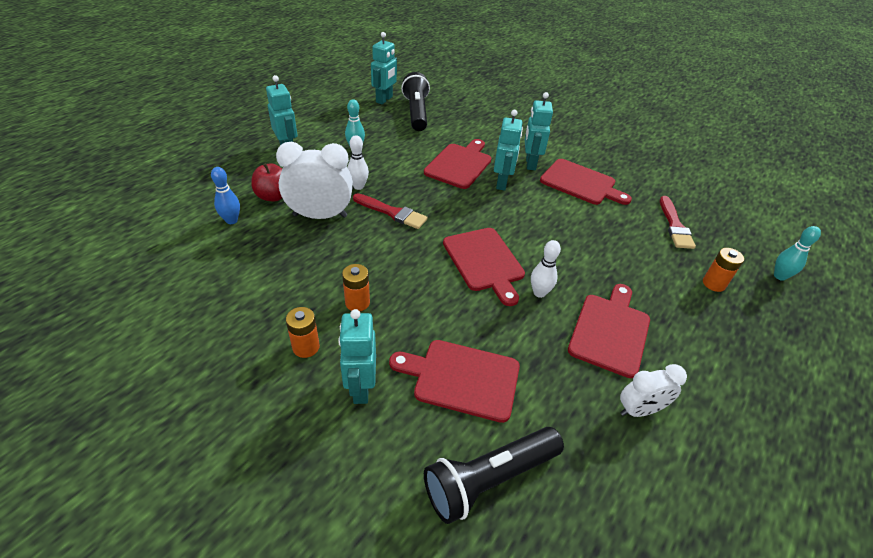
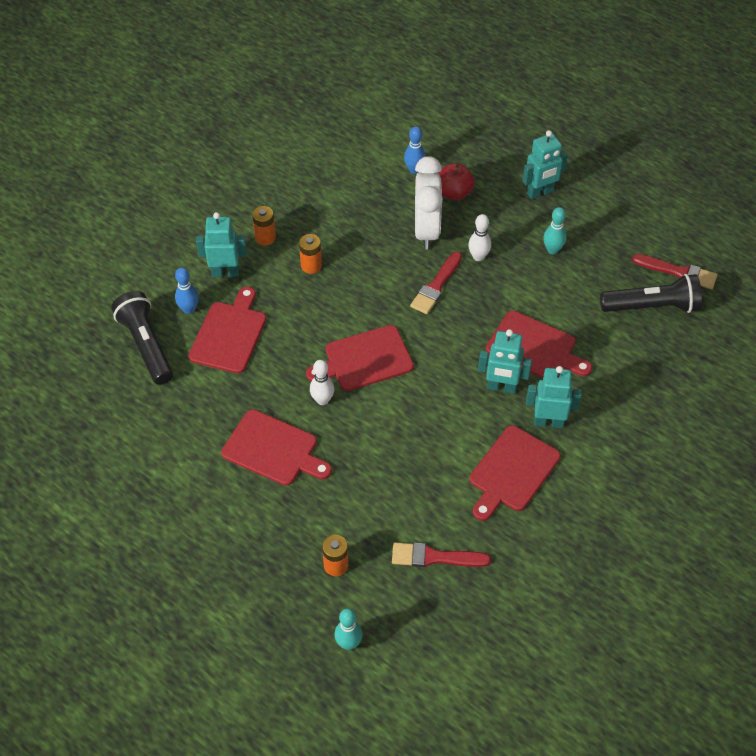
camera: 95 degrees right, 10 degrees up
turquoise robot [371,32,397,104] -> red brush [632,254,718,289]
white clock [620,364,687,417] -> none
none -> blue bowling pin [175,267,199,314]

